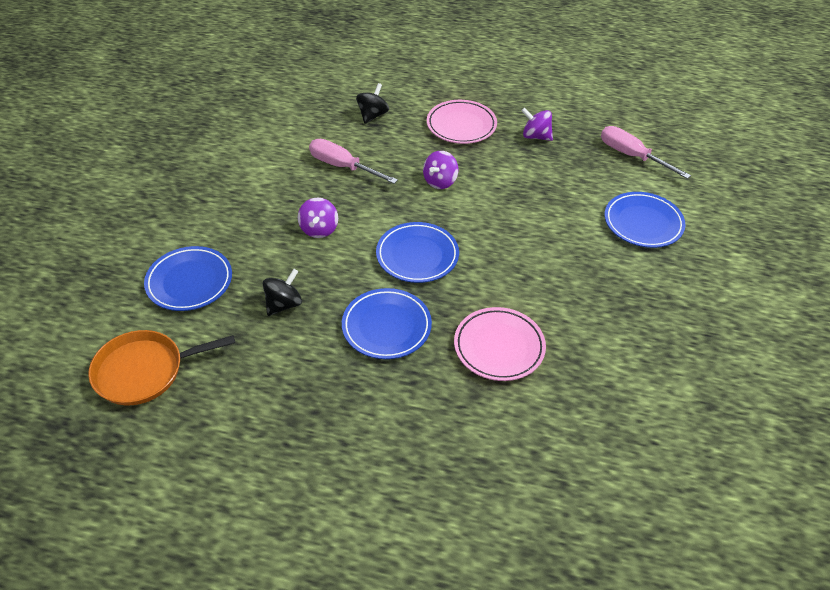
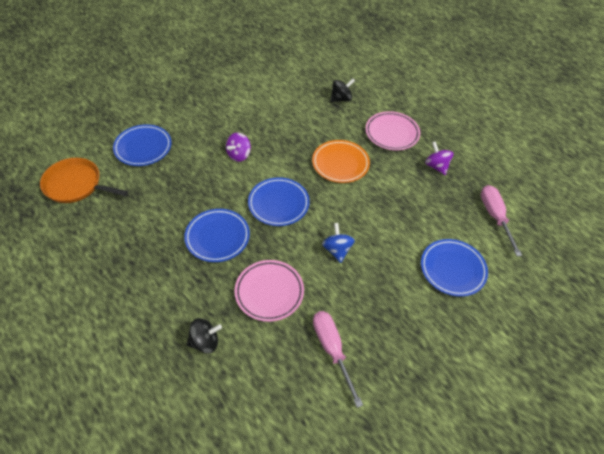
camera: 35 degrees right, 5 degrees up
black spinning top [263,269,302,316] -> black spinning top moved to [187,318,222,354]
pink screwdriver [309,139,398,184] -> pink screwdriver moved to [313,311,363,408]
purple spinning top [423,151,458,189] -> orange plate [312,140,370,183]
none -> blue spinning top [322,223,355,263]

